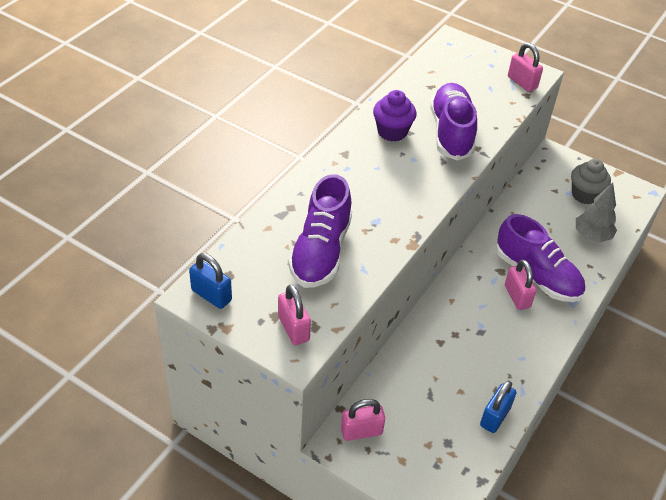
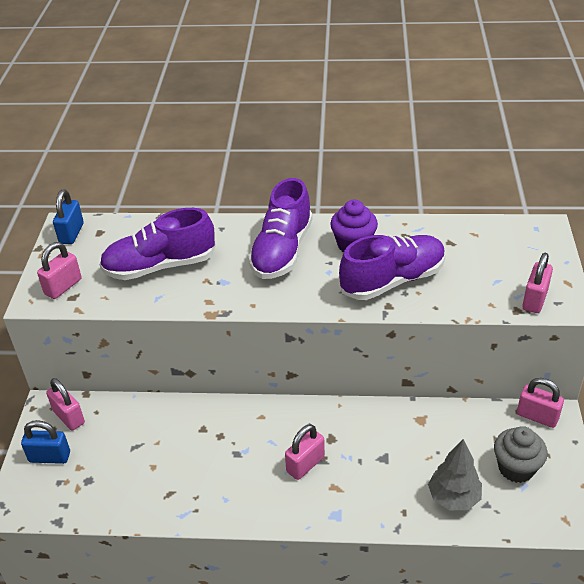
camera: 65 degrees right, 5 degrees down
blue padlock [480,381,517,433] -> blue padlock moved to [21,420,70,464]
purple shoe [496,214,585,302] -> purple shoe moved to [248,178,313,279]
none -> pink padlock [517,378,564,428]

